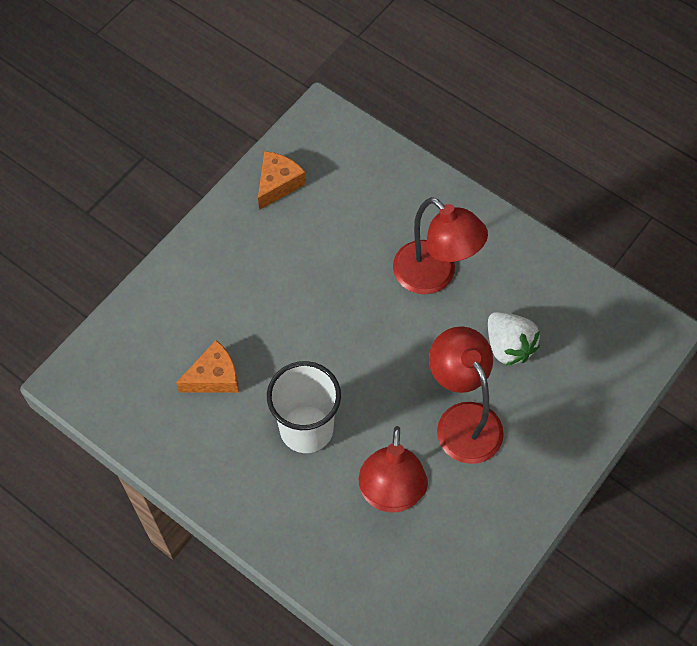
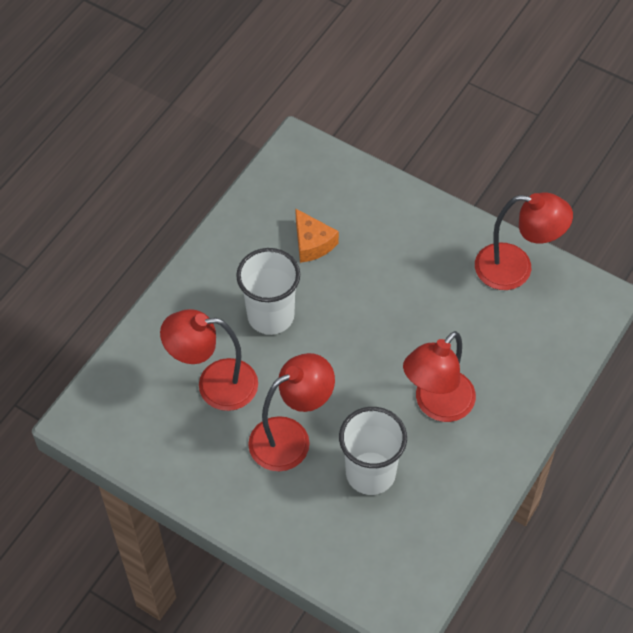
camera: 85 degrees right, 5 degrees down
orange cheese [258,151,306,210] -> red lamp [475,192,573,290]
white strawberry [488,312,540,366] -> white cup [339,407,407,495]

